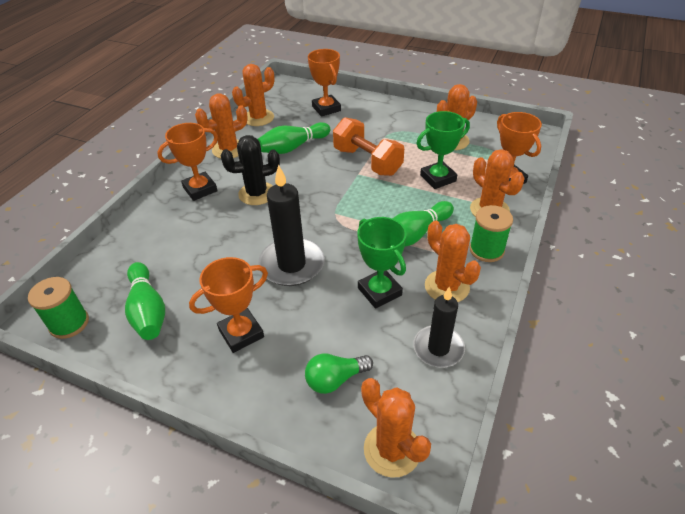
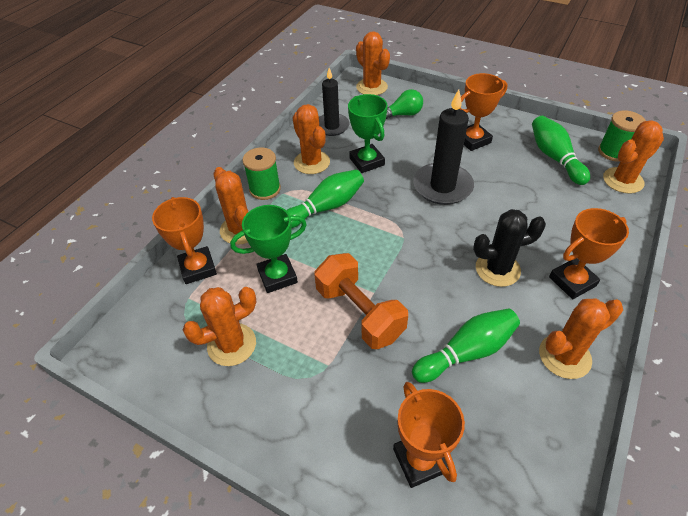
camera: 175 degrees left, 5 degrees up
orange cactus [232,64,275,126] -> orange cactus moved to [603,120,664,194]

